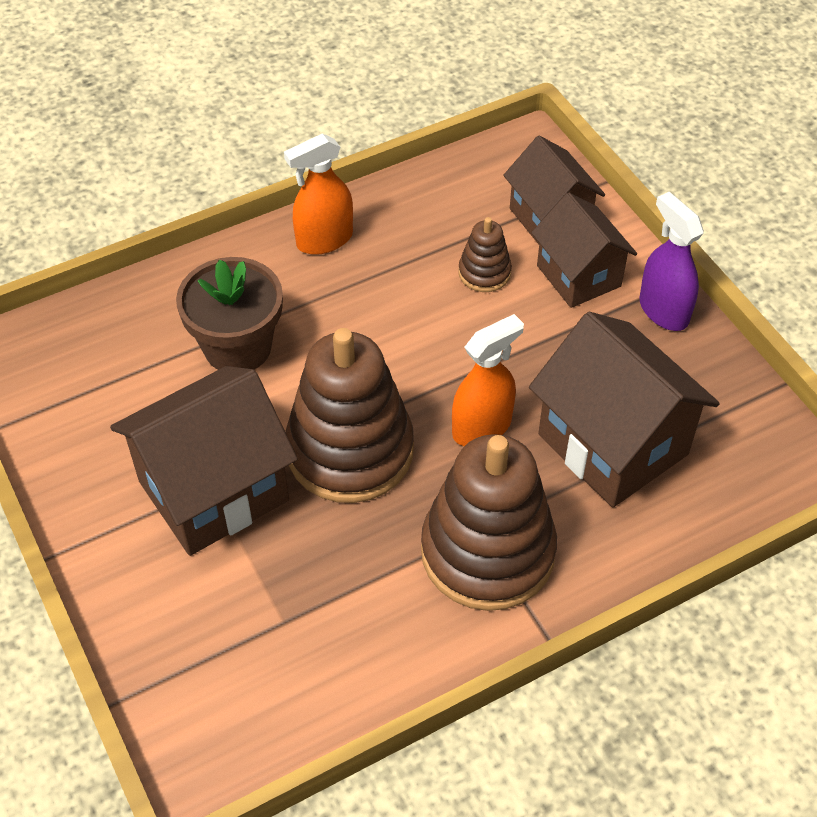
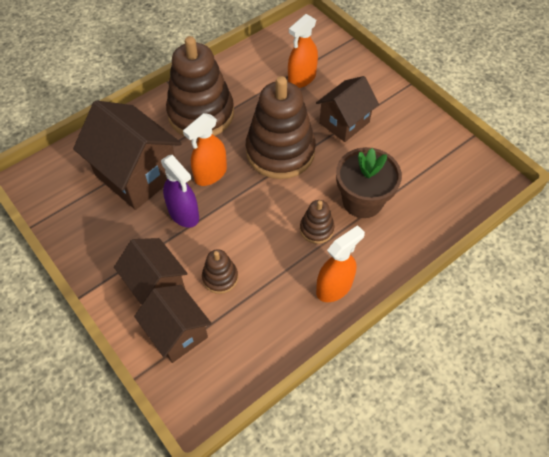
camera: 170 degrees right, 5 degrees up
brown house [110,366,298,556] -> brown house [316,76,379,142], size x0.64
purple spray bottle [639,192,704,331] -> purple spray bottle moved to [161,155,199,228]
none -> orange spray bottle [288,14,318,88]
none -> brown stacking toy [300,200,334,244]

